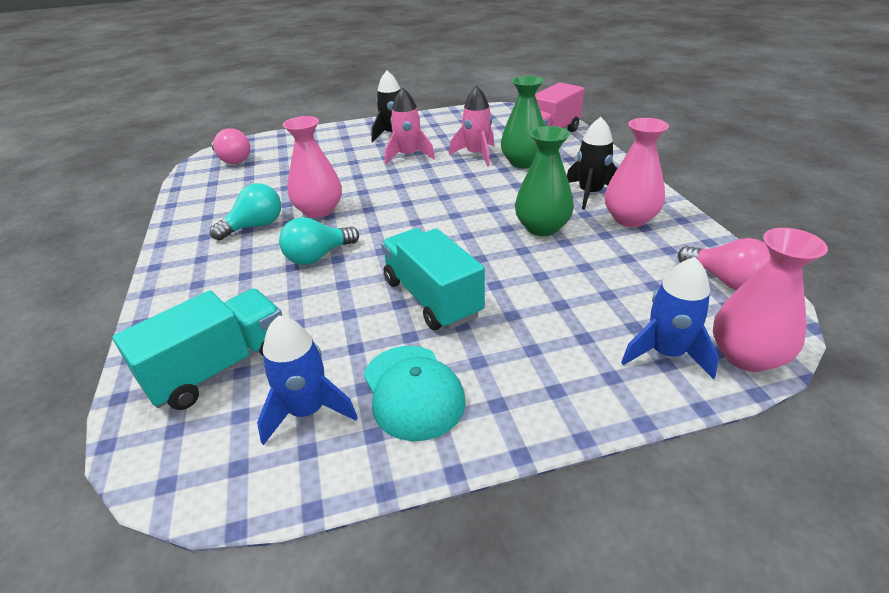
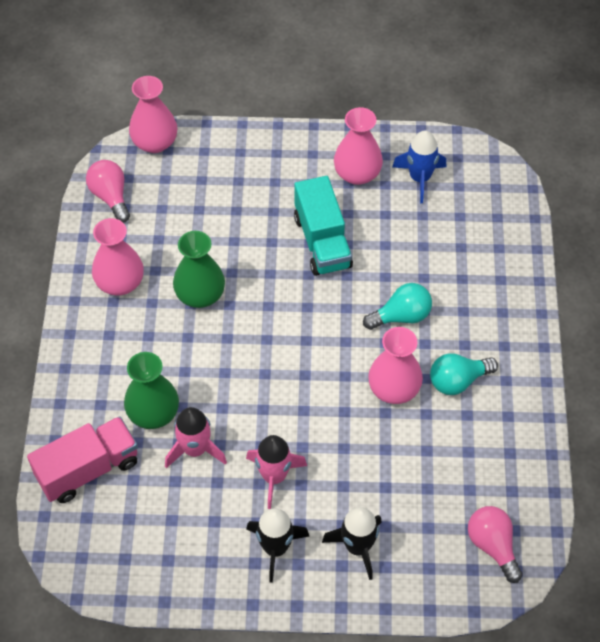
camera: 165 degrees left, 20 degrees up
turquoise truck [112,289,282,410] -> none
turquoise cap [364,346,466,441] -> pink vase [334,107,383,185]
black rocket [567,117,617,210] -> black rocket moved to [322,507,382,580]
blue rocket [621,257,719,379] -> none

